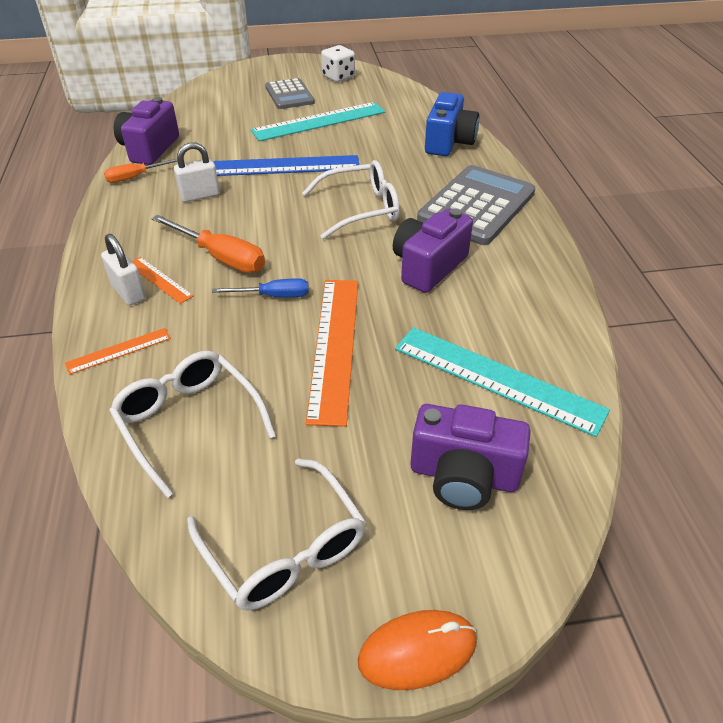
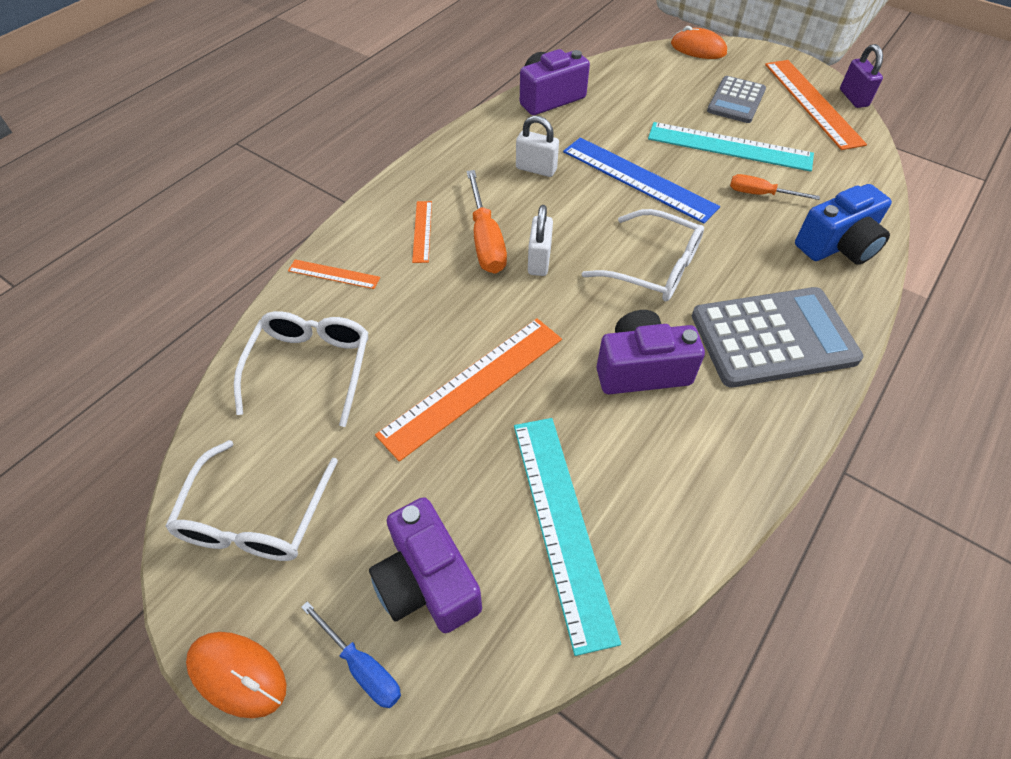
camera: 45 degrees right, 10 degrees up
white padlock [101,234,146,305] -> white padlock moved to [528,205,553,276]
orange screwdriver [104,159,177,183] -> orange screwdriver moved to [730,174,820,200]
blue screwdriver [212,278,309,298] -> blue screwdriver moved to [301,601,401,708]
white dice [321,45,355,82] -> orange ruler [765,60,867,150]
none -> orange mouse [671,26,727,59]
none -> purple padlock [840,44,883,108]

